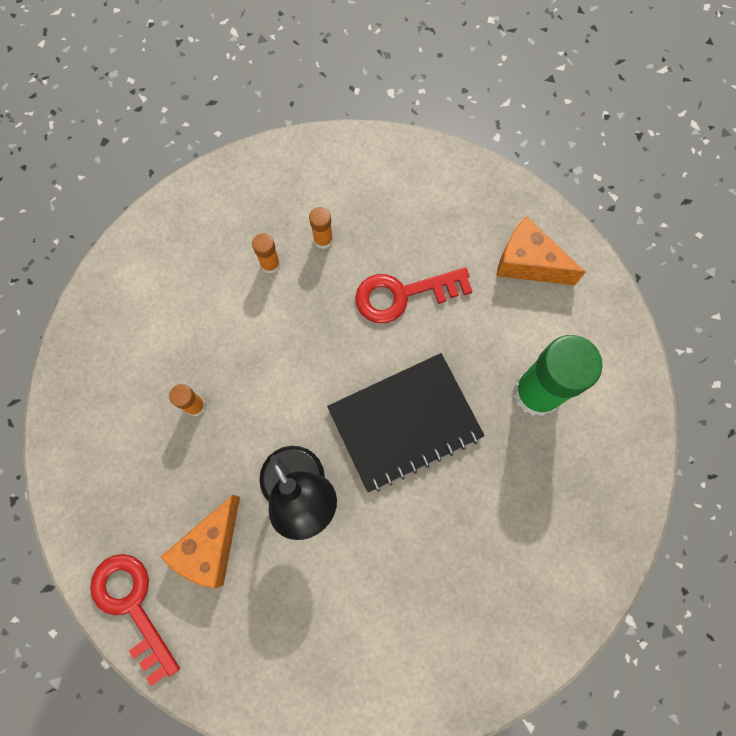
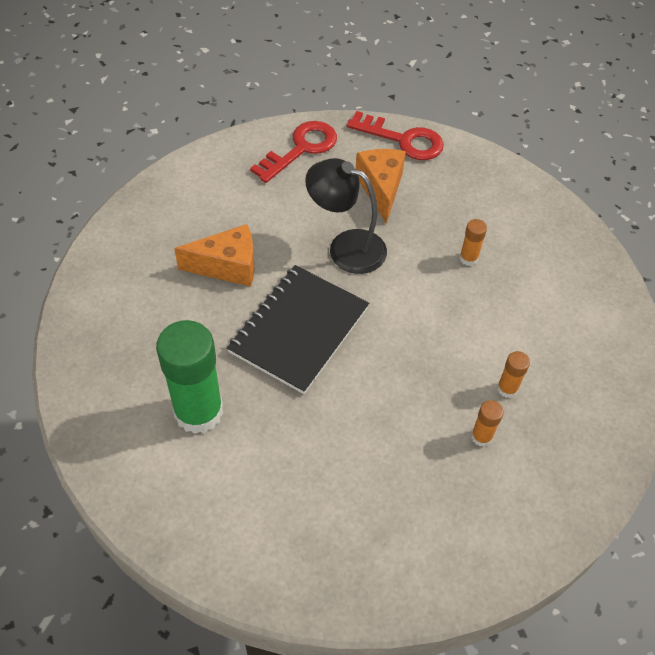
camera: 145 degrees right, 20 degrees down
red key [355,267,473,323] -> red key moved to [250,121,337,183]
orange cheese [496,216,586,285] -> orange cheese moved to [174,224,255,287]

